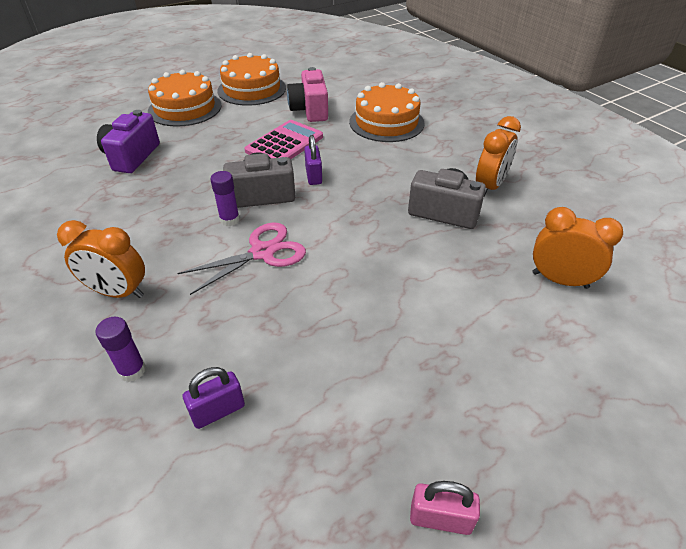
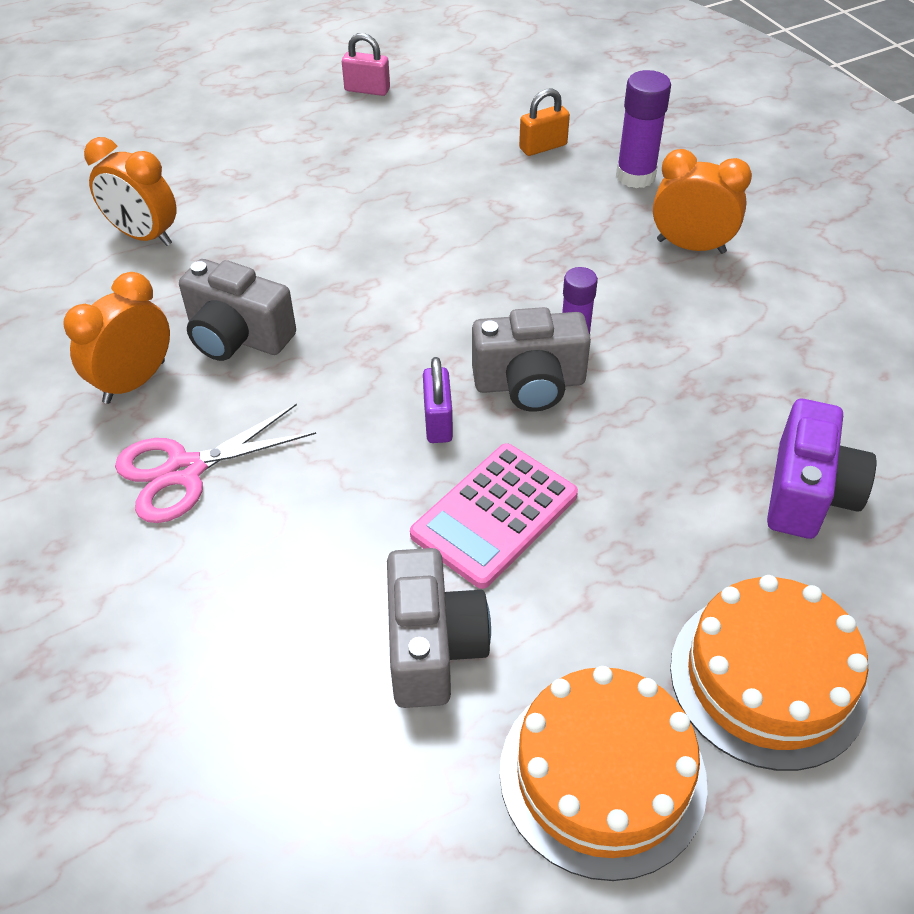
camera: 175 degrees left, 5 degrees up
purple glue stick [95,317,146,382] -> purple glue stick [616,70,671,188], size x1.51
pink scissors [177,223,306,295] -> pink scissors moved to [115,403,316,523]
purple padlock [183,367,245,429] -> orange padlock [519,88,570,156]
pink camera [287,67,328,122] -> grey camera [387,548,491,708]
orange cake [349,82,425,142] -> none

